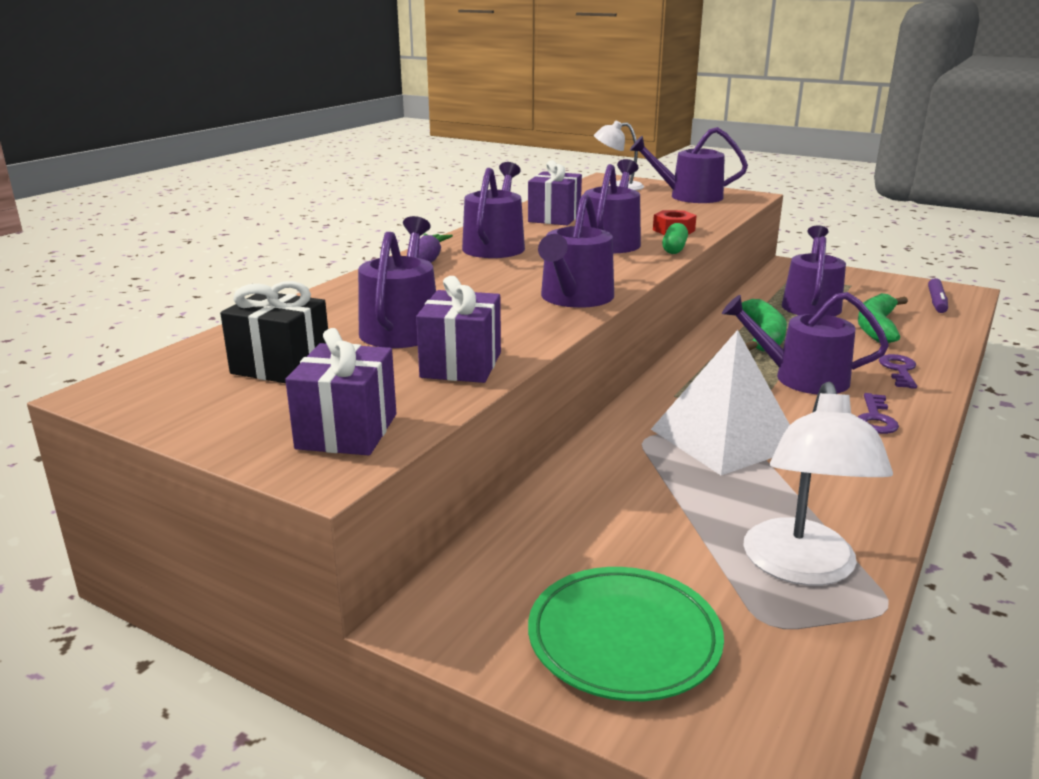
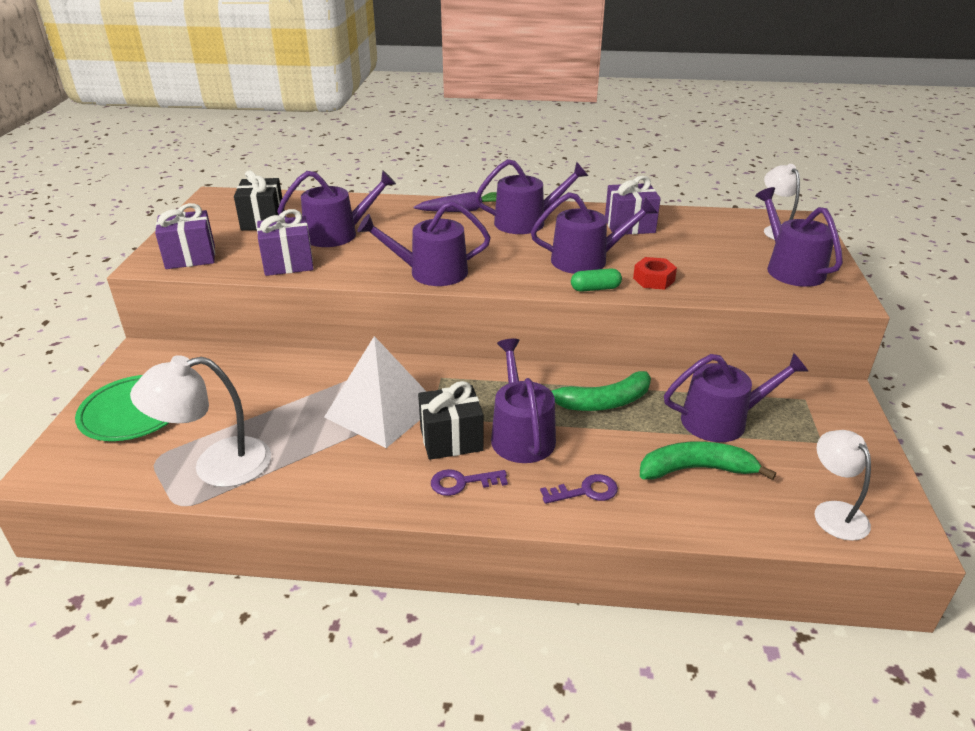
camera: 65 degrees right, 10 degrees up
purple marker [928,278,948,313] -> white lamp [814,430,871,541]
none -> black gift [418,381,484,460]

